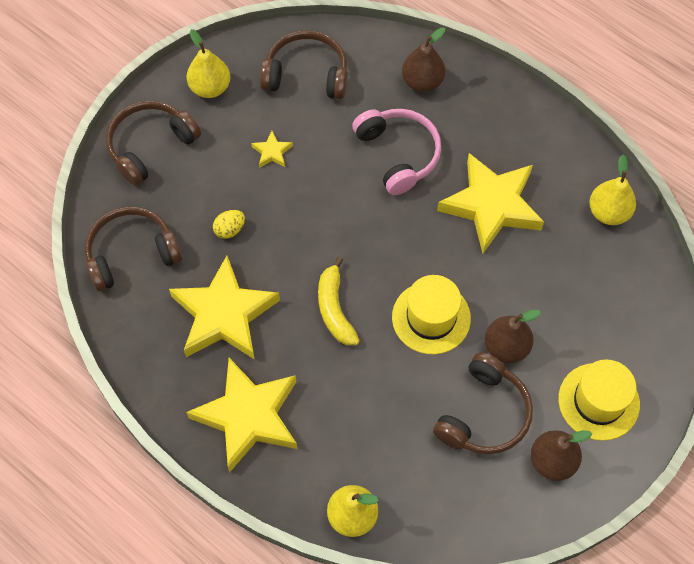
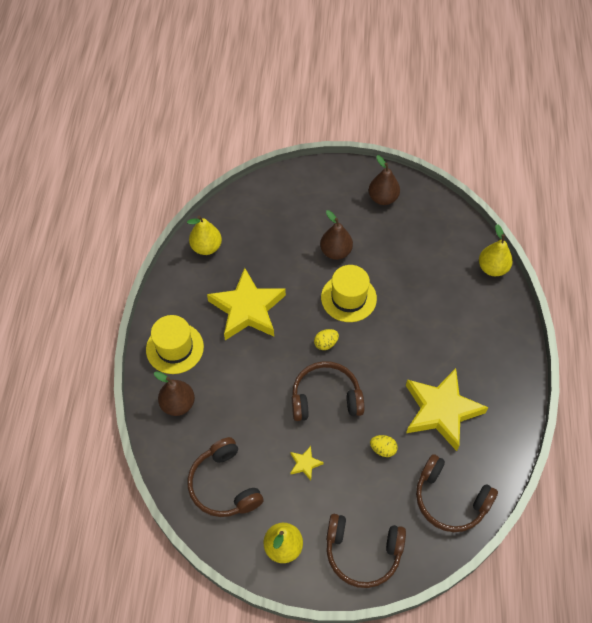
camera: 125 degrees left, 5 degrees down
yellow star [186,358,297,473] -> none
yellow banana [318,256,360,345] -> none
pink headphones [352,109,441,195] -> none
brown headphones [433,352,533,455] -> brown headphones moved to [292,361,364,421]
yellow hat [558,359,640,441] -> yellow hat moved to [146,315,204,374]
none -> yellow egg [314,329,339,350]

